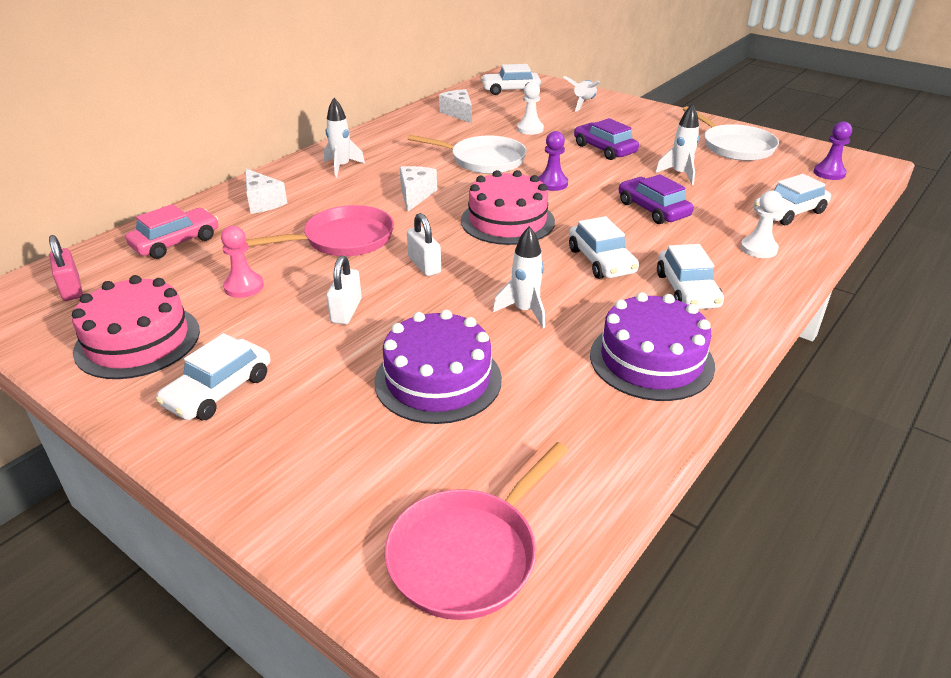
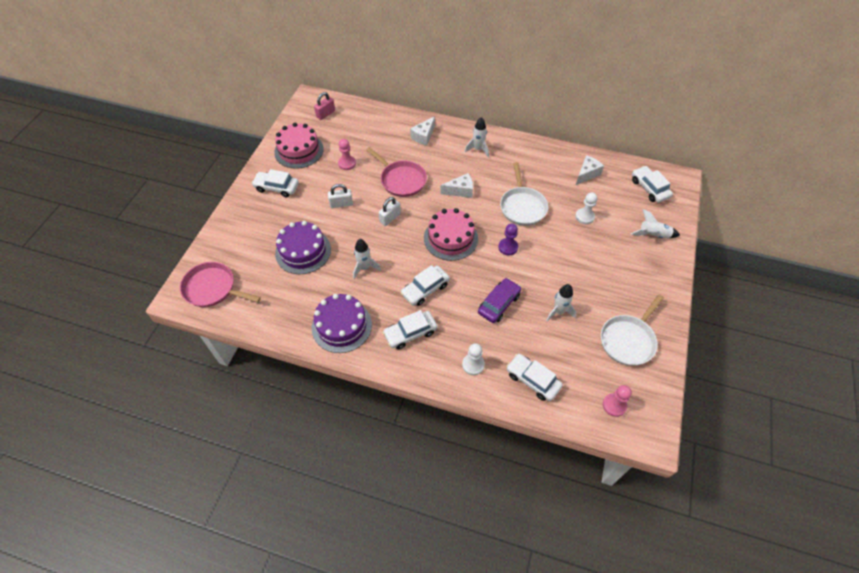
camera: 70 degrees right, 20 degrees up
pink car [126,204,218,259] -> none
purple car [574,118,639,160] -> none
purple pawn [814,121,852,180] -> pink pawn [603,385,632,417]

